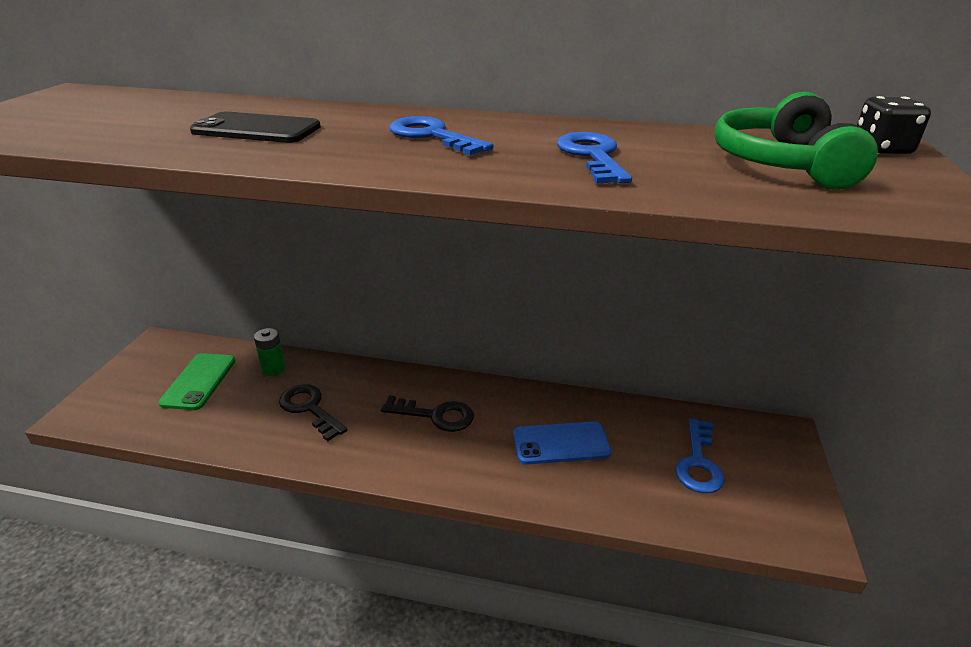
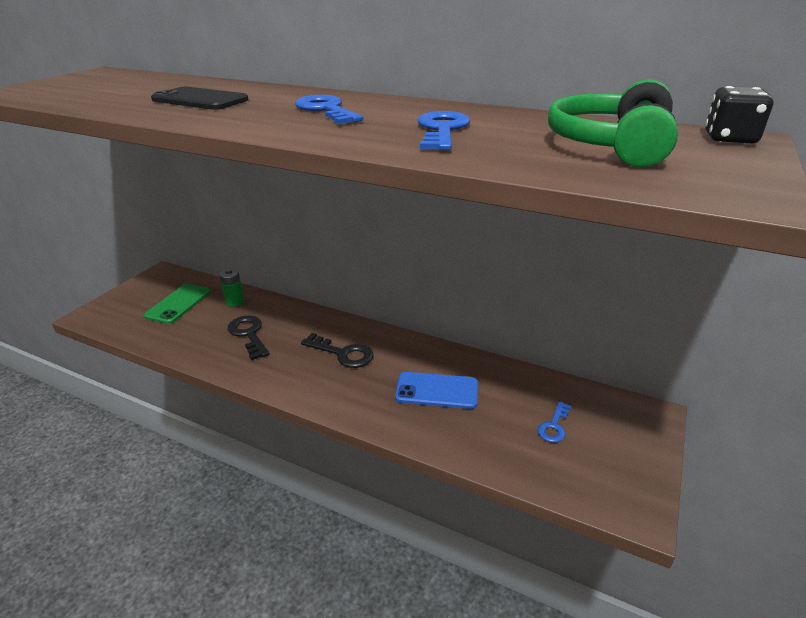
camera: 15 degrees right, 0 degrees up
blue key [675,418,725,493] -> blue key [538,402,572,443], size x0.63

